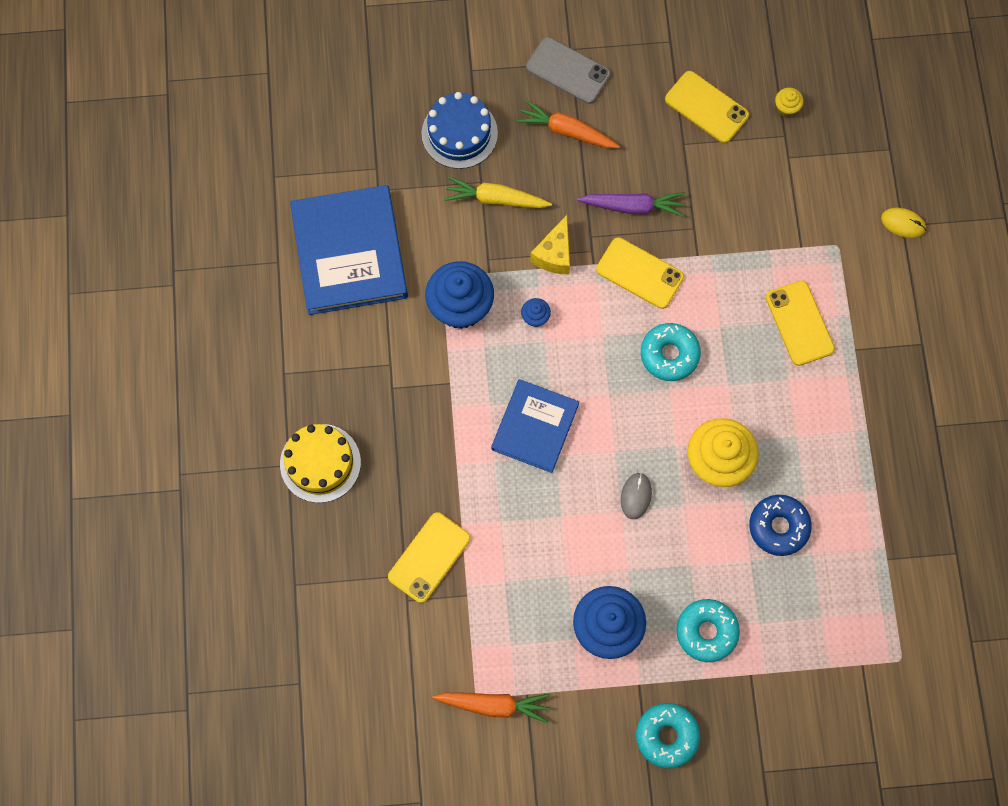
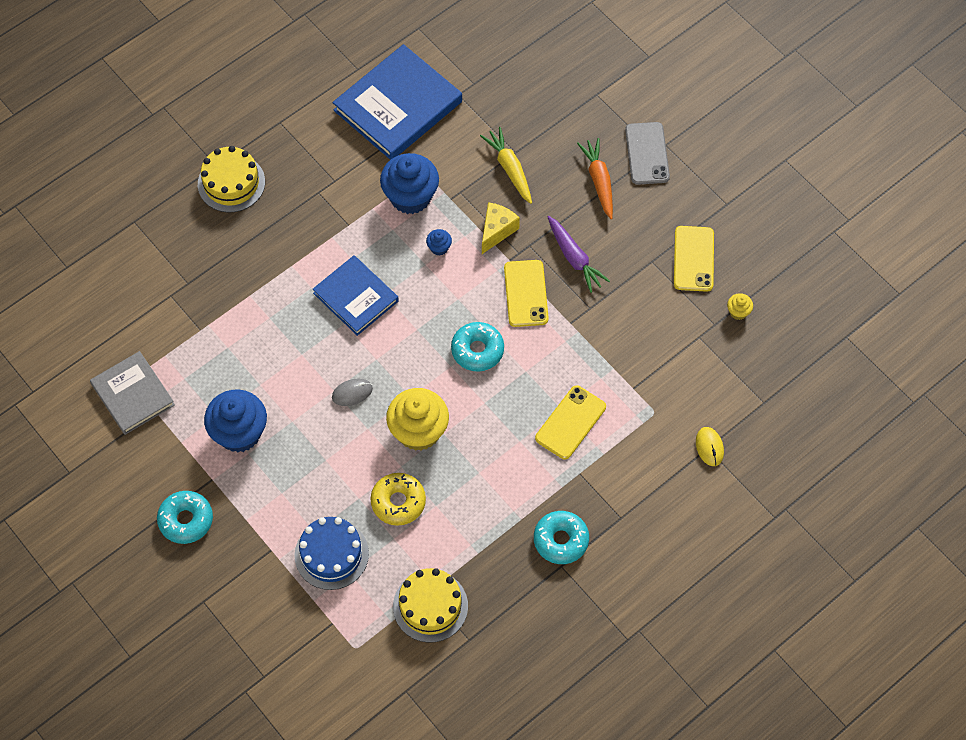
camera: 55 degrees right, 10 degrees down
yellow phone [388,512,471,603] -> none
blue cake [422,92,498,169] -> blue cake moved to [294,517,369,590]
orange carrot [432,692,550,723] -> grey book [90,351,175,435]
blue book [491,379,579,473] -> blue book turned 60 degrees clockwise [313,255,399,336]
yellow cheese [530,215,570,274] -> yellow cheese turned 135 degrees clockwise [482,202,520,254]
turquoise donut [676,599,740,662] -> turquoise donut moved to [534,511,589,564]
blue donut [749,495,812,556] -> yellow donut [370,473,426,526]
none -> yellow cake [393,568,468,643]

